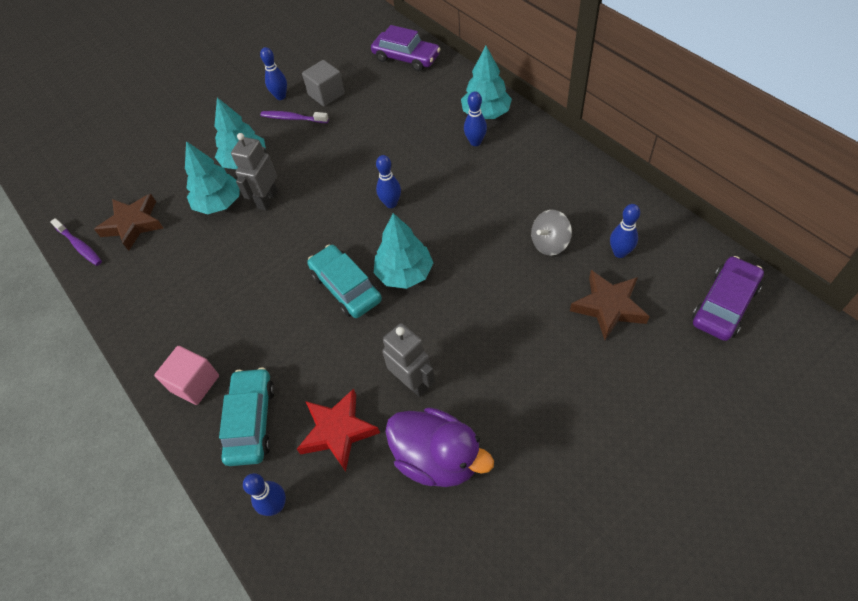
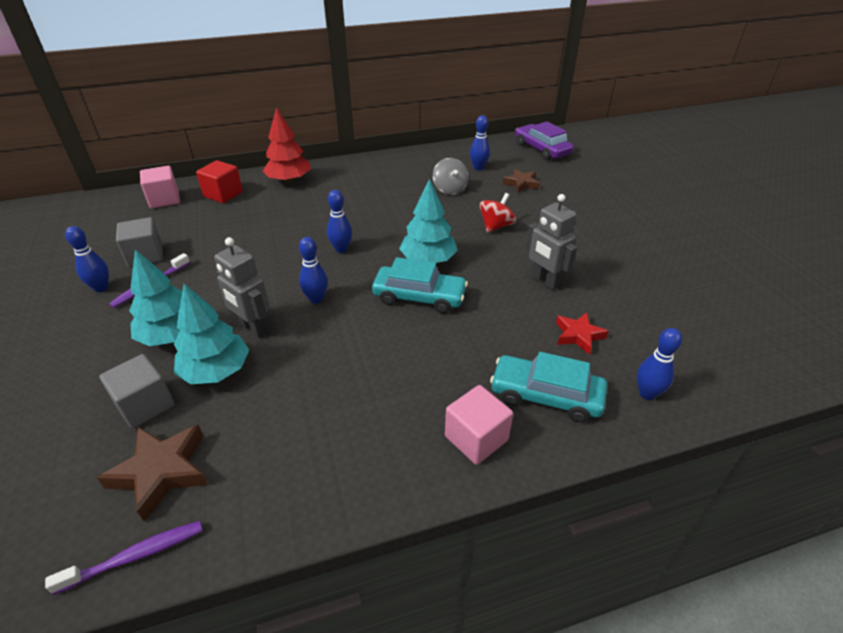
camera: 75 degrees left, 15 degrees down
red star [297,389,380,472] -> red star [556,312,609,355], size x0.65
turquoise car [307,245,382,318] -> turquoise car turned 150 degrees counterclockwise [372,257,468,313]
purple car [371,25,440,71] -> pink cube [140,166,180,208]
grey robot [382,323,435,397] -> grey robot turned 105 degrees counterclockwise [526,194,577,291]
purple duck [385,407,494,487] -> none
turquoise tree [461,46,512,119] -> red tree [263,108,311,183]
blue bowling pin [464,91,487,146] -> blue bowling pin moved to [299,237,328,304]
brown star [570,270,650,340] -> brown star [502,169,540,193], size x0.65
none -> grey cube [99,354,174,428]
none -> red cube [196,160,243,203]
none -> red spinning top [479,193,516,233]

